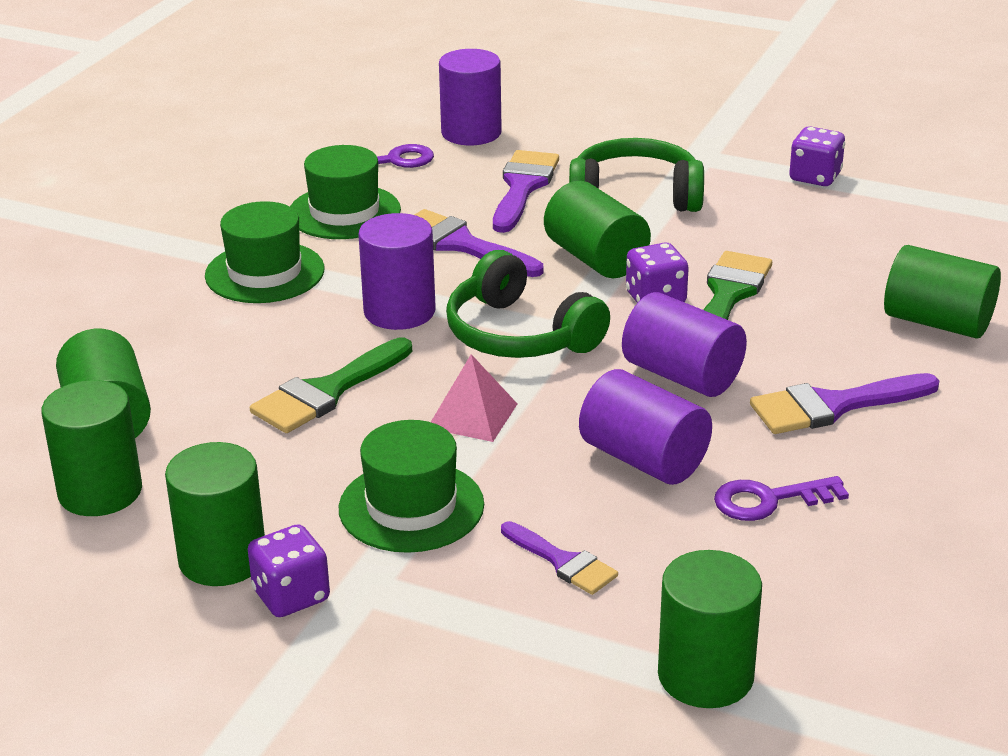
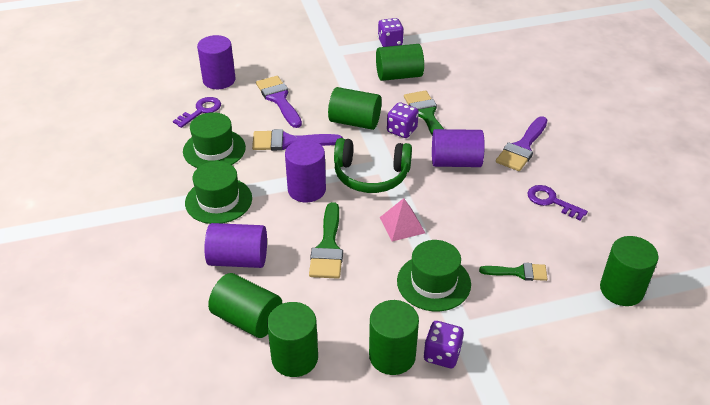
camera: 40 degrees left, 10 degrees up
purple brush [501,521,618,595] -> green brush [479,263,547,281]
green headphones [569,138,704,212] -> none
purple cylinder [579,369,712,485] -> purple cylinder moved to [205,223,267,268]
purple key [714,476,849,521] -> purple key turned 90 degrees clockwise [527,185,588,220]
green cylinder [884,245,1001,339] -> green cylinder moved to [376,44,424,81]

